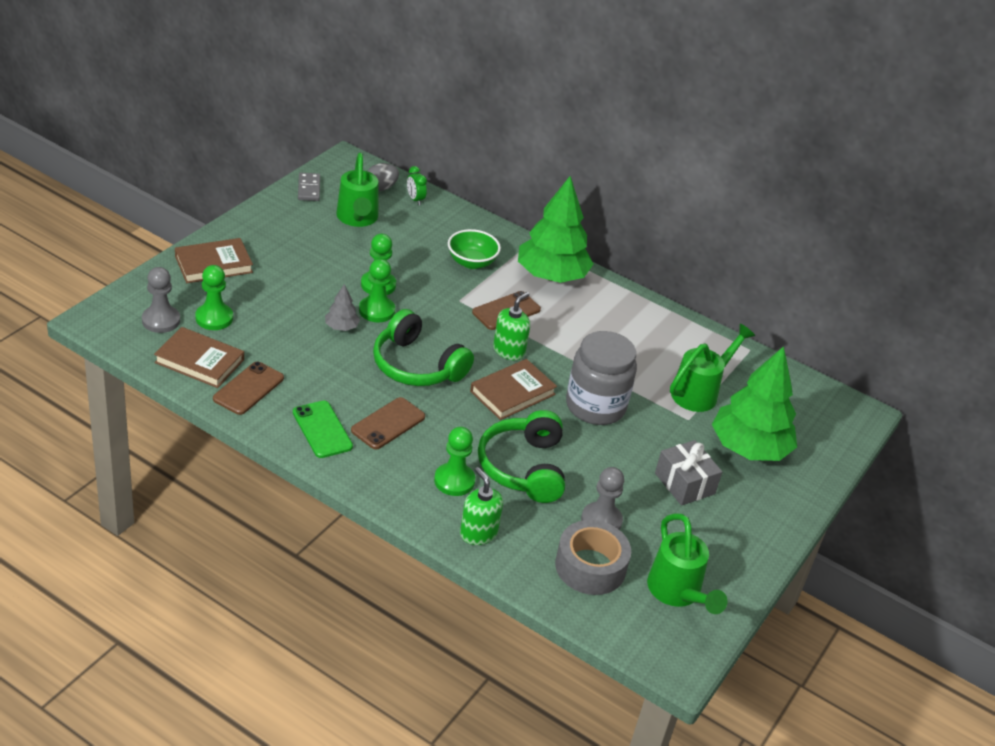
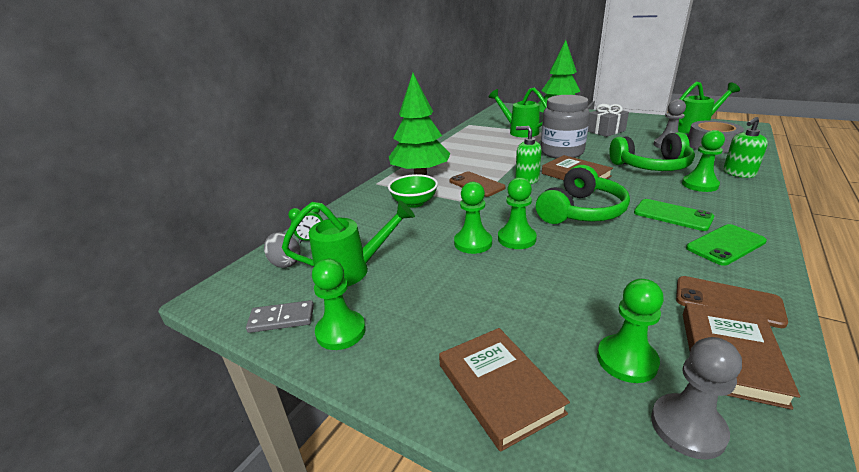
camera: 85 degrees left, 10 degrees down
grey tree [325,284,360,331] -> none
brown phone [351,397,425,449] -> green phone [634,199,714,231]
none -> green pawn [312,259,366,350]

